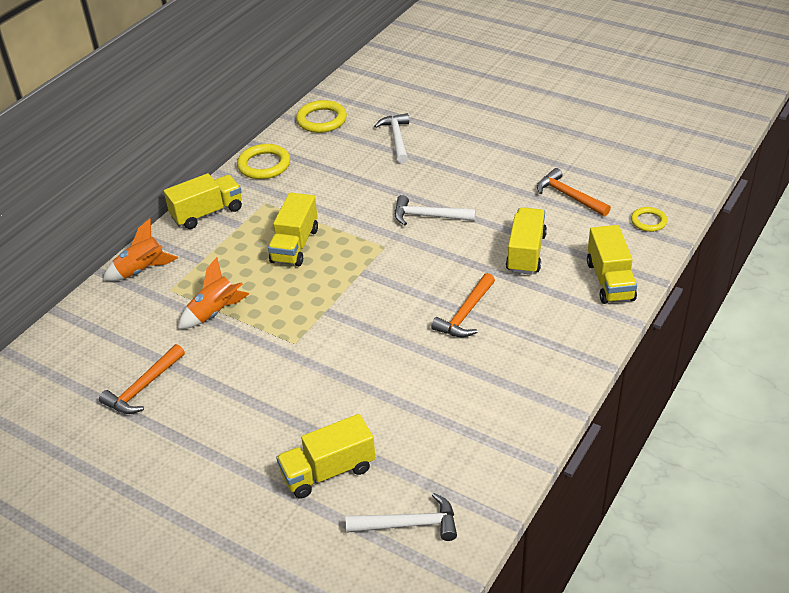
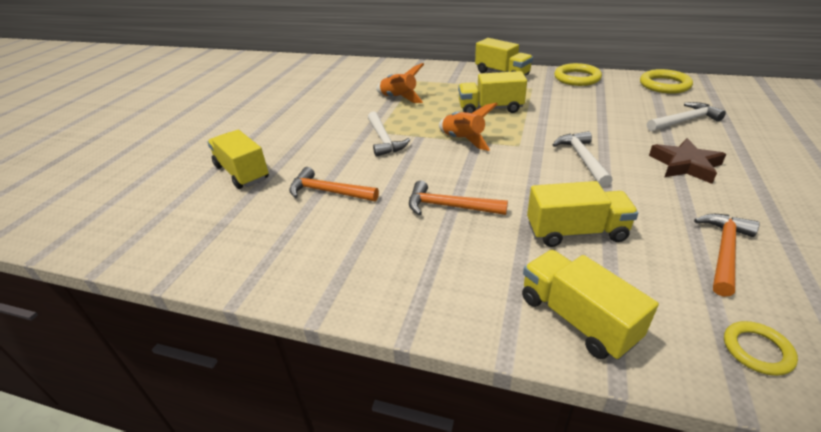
camera: 75 degrees right, 5 degrees down
orange hammer [99,344,185,414] -> orange hammer moved to [289,167,379,201]
orange rocket [103,218,178,281] -> orange rocket moved to [439,103,498,151]
white hammer [346,493,457,541] -> white hammer moved to [368,111,410,157]
yellow truck [587,225,637,304] -> yellow truck turned 75 degrees clockwise [522,250,659,360]
none -> brown star [649,138,726,184]

